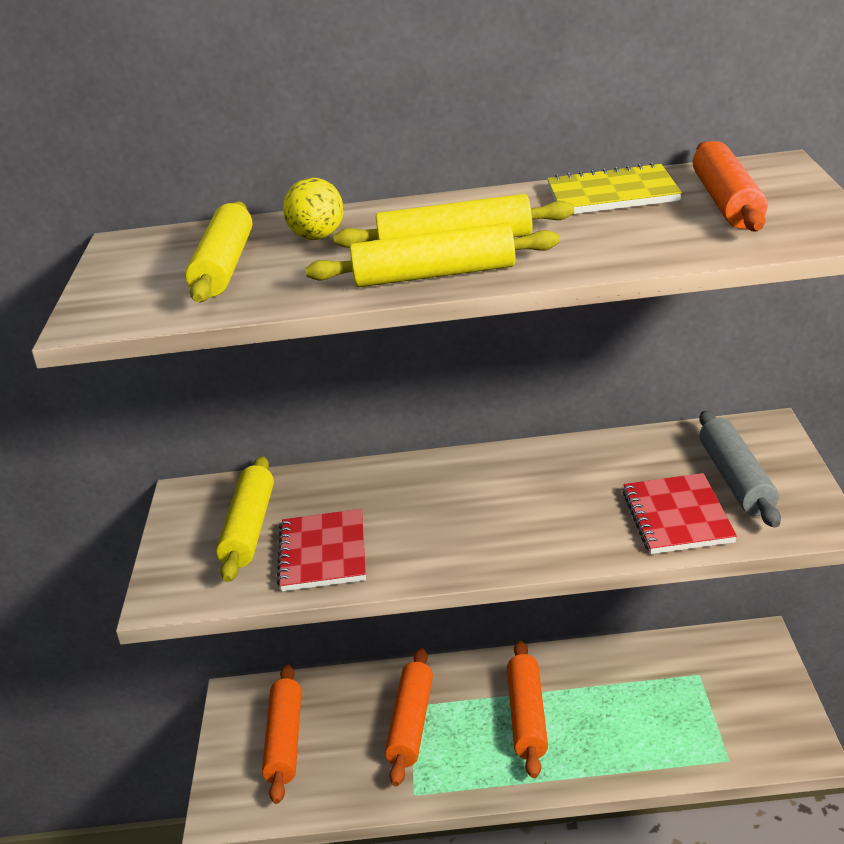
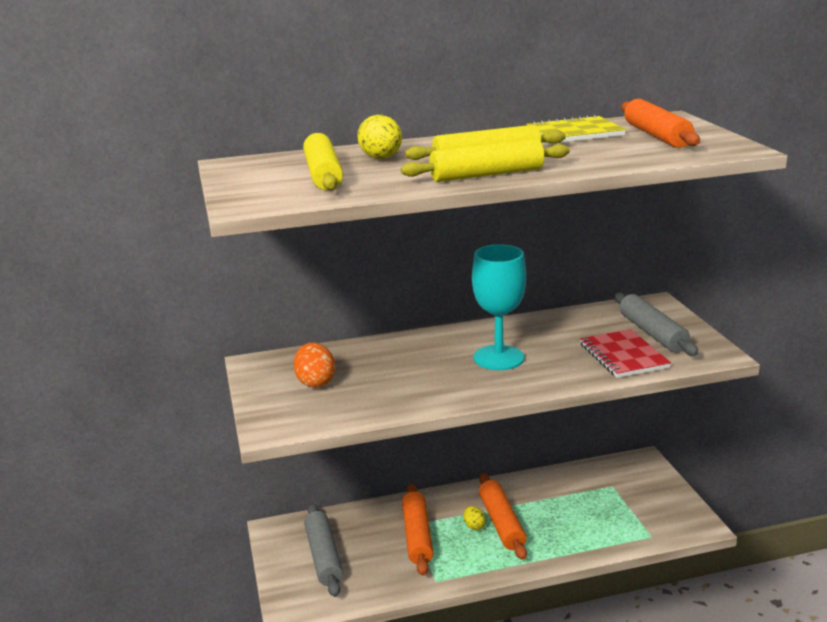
camera: 15 degrees left, 5 degrees down
yellow rolling pin [216,456,274,582] -> orange egg [294,343,335,388]
orange rolling pin [262,665,301,804] -> grey rolling pin [304,503,343,597]
red notebook [277,509,366,591] -> none
none -> yellow egg [464,506,486,530]
none -> turquoise goblet [472,244,526,370]

